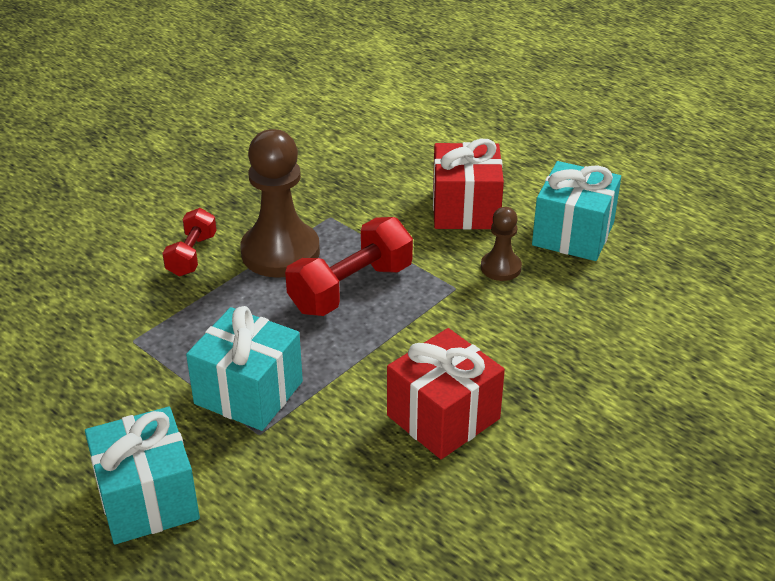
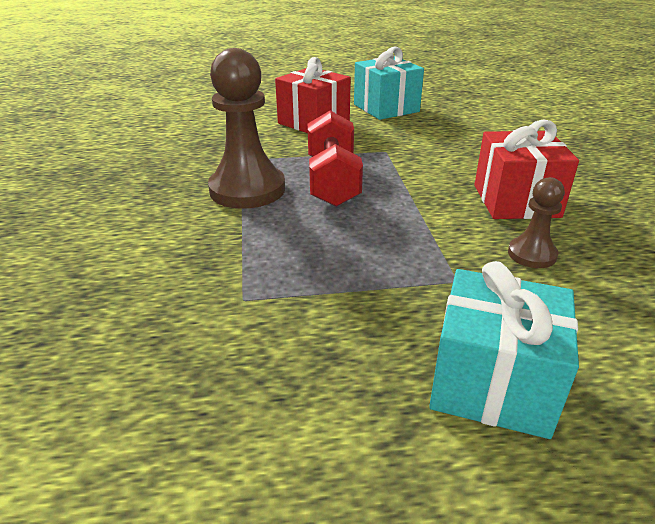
camera: 50 degrees left, 5 degrees down
red dumbbell [162,208,217,276] -> none
turquoise gift [186,306,303,431] -> none
brown pawn [481,207,522,281] -> brown pawn moved to [508,177,565,268]

